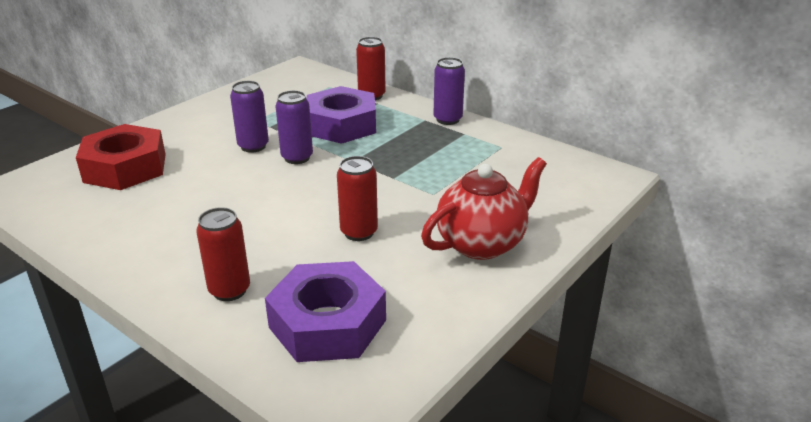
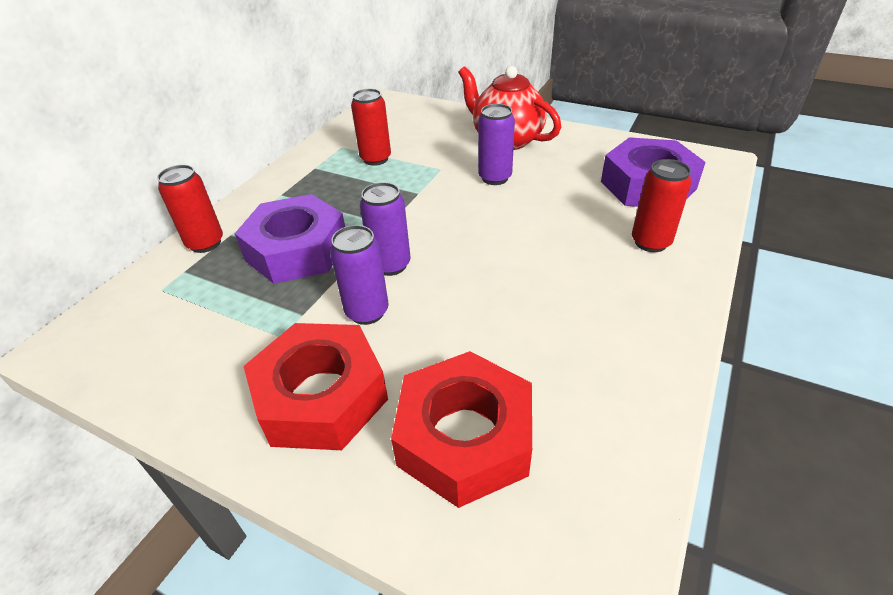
camera: 100 degrees left, 10 degrees up
red can [337,156,378,241] -> red can moved to [351,89,391,166]
purple can [434,57,465,125] -> purple can moved to [478,104,515,185]
none -> red nut [243,323,388,450]

